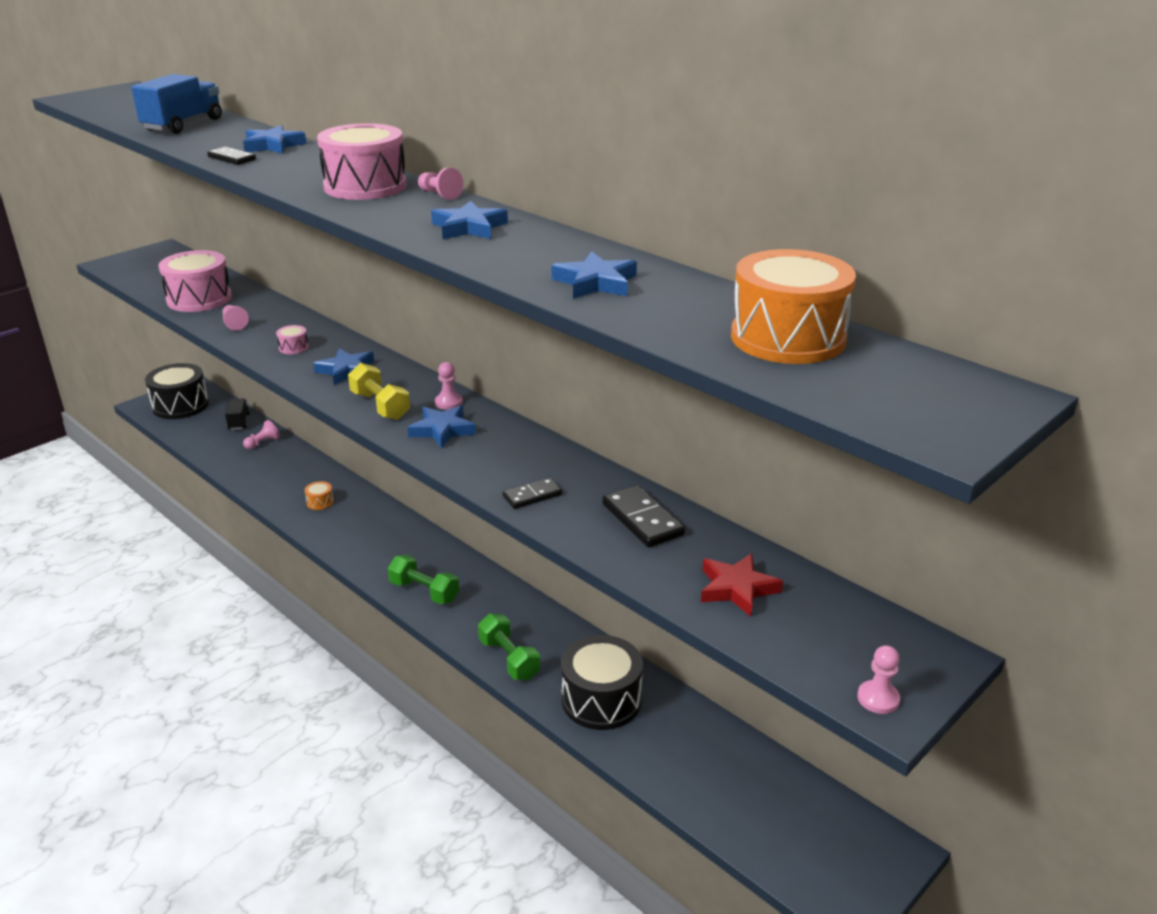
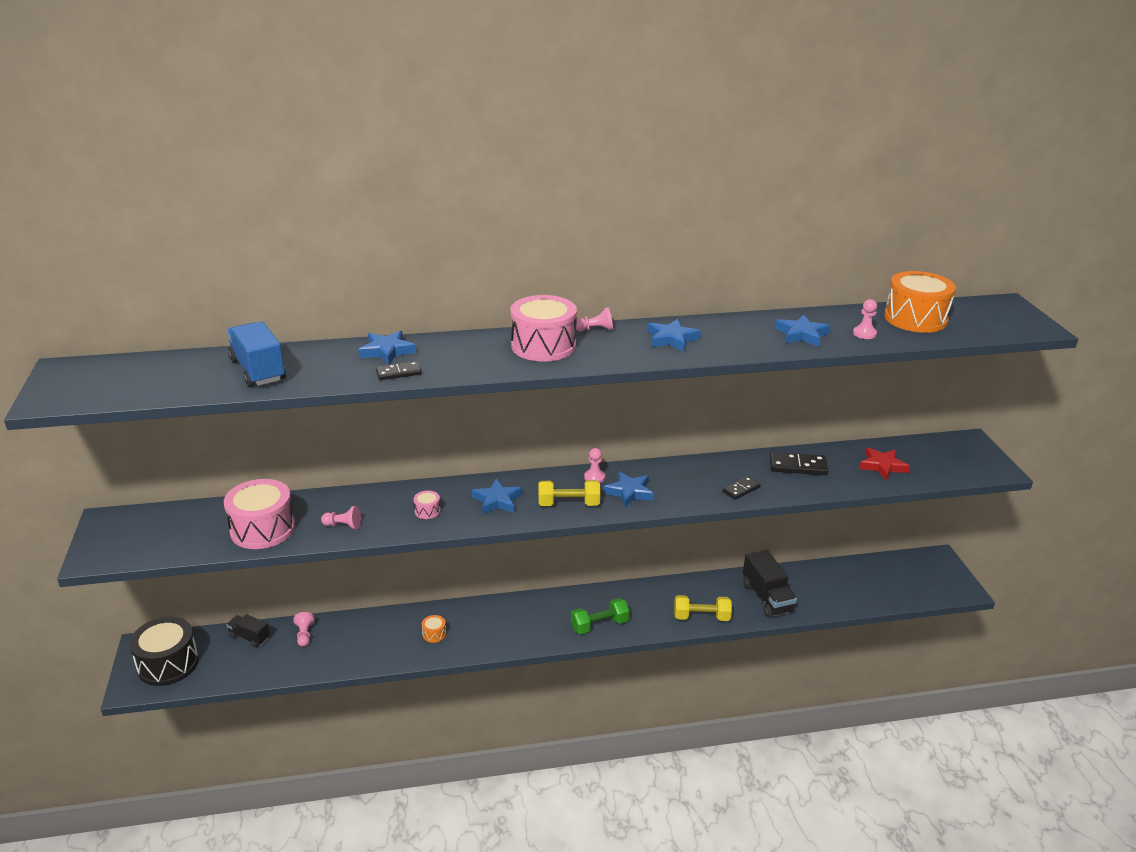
camera: 55 degrees left, 0 degrees up
green dumbbell [478,614,540,680] -> yellow dumbbell [674,595,732,621]
black domino [503,478,562,509] -> black domino turned 45 degrees clockwise [723,476,761,500]
black drum [561,635,643,730] -> black truck [743,550,797,618]
pink pawn [857,645,900,714] -> pink pawn moved to [853,299,877,339]

